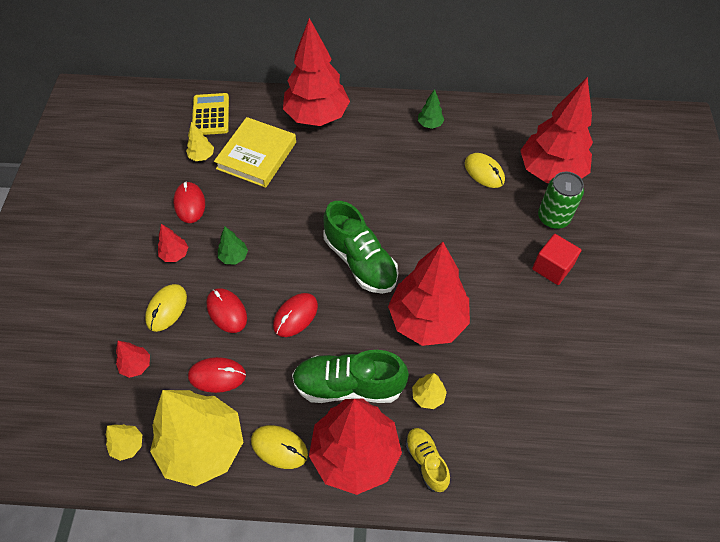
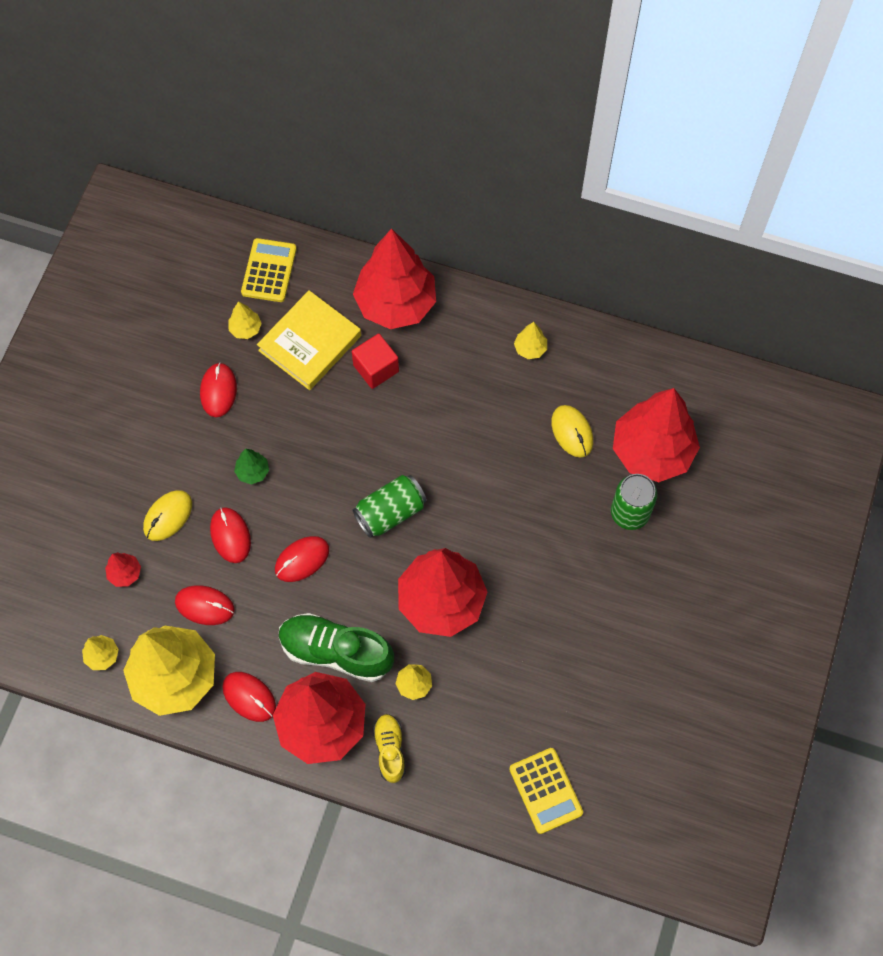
camera: 15 degrees right, 10 degrees up
red tree [158,224,188,262] -> none
yellow mouse [251,425,308,469] -> red mouse [222,672,276,722]
green shoe [323,201,398,294] -> green can [352,475,427,538]
green tree [418,89,444,129] -> yellow tree [514,322,547,359]
red cube [532,234,581,285] -> red cube moved to [352,334,399,389]
none -> yellow calculator [509,748,583,834]

